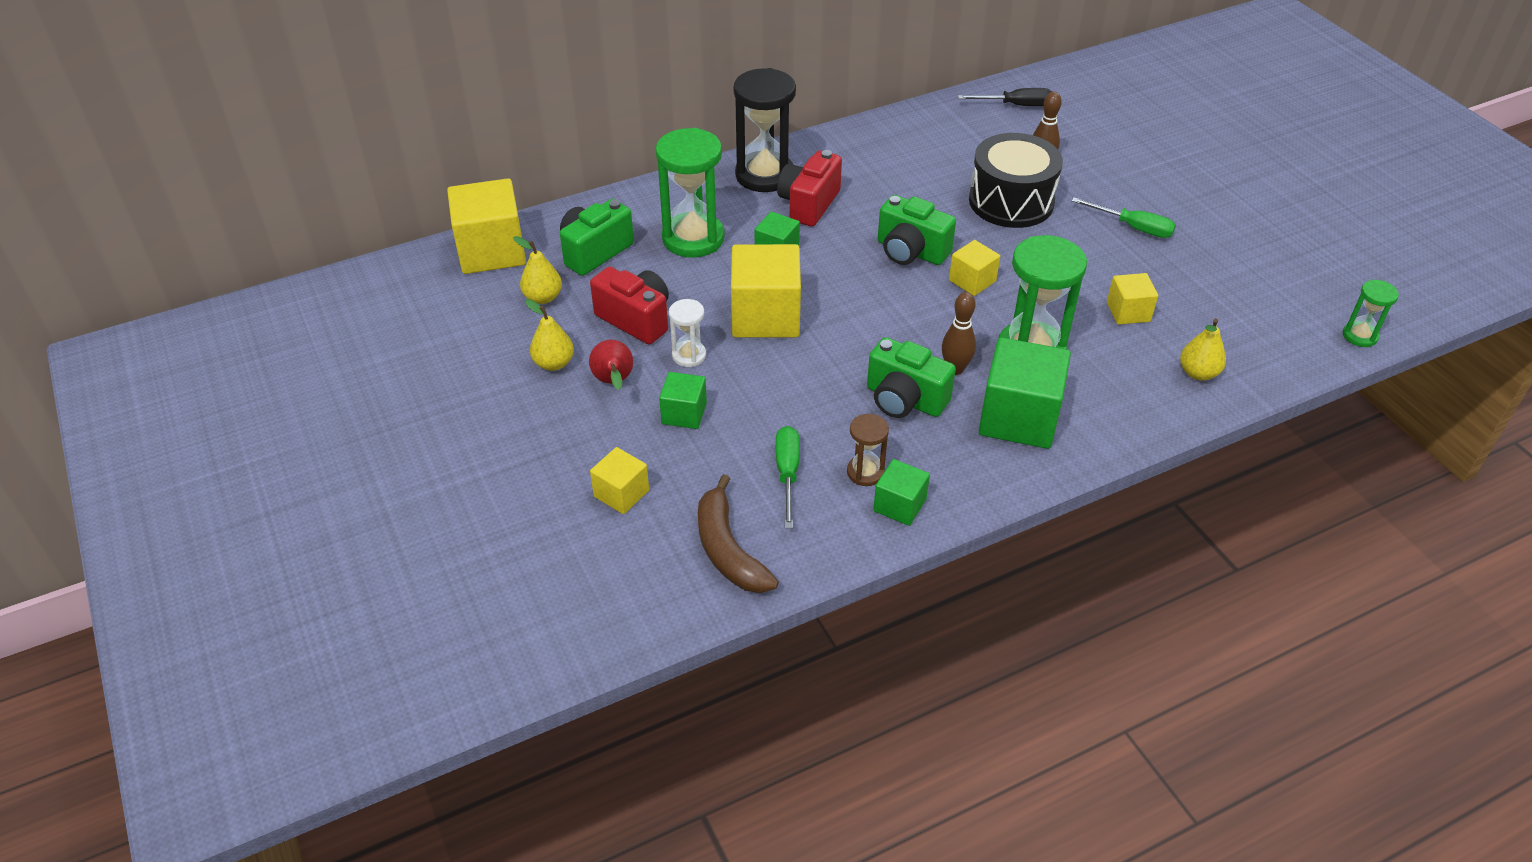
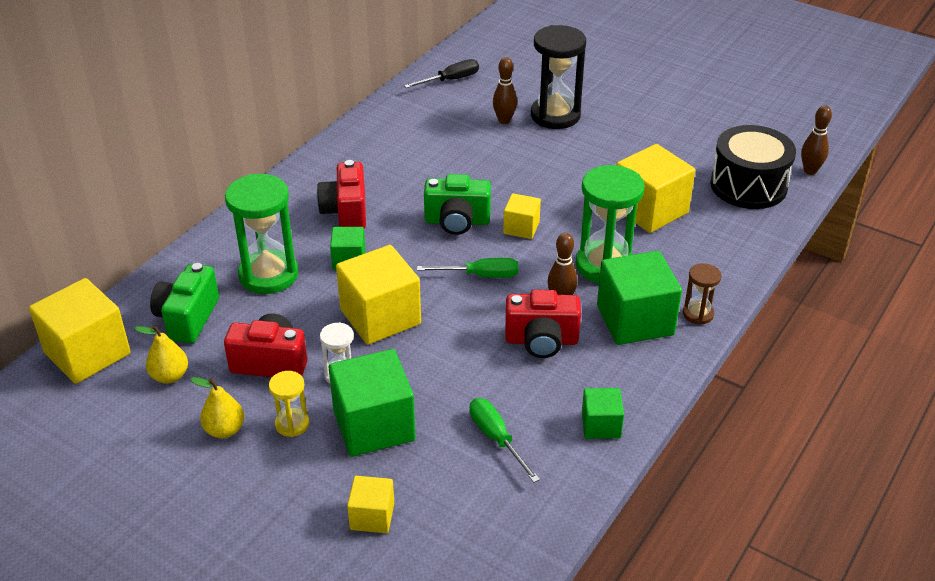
camera: 30 degrees left, 5 degrees down
red pear [589,340,633,390] -> yellow hourglass [269,371,310,437]
green cube [659,372,707,429] -> green cube [329,349,415,457], size x1.87
brown banana [698,474,779,593] -> none
black hourglass [734,68,796,192] -> black hourglass moved to [531,25,586,129]
brown hourglass [847,414,889,486] -> brown hourglass moved to [683,263,721,325]
green camera [867,337,956,418] -> red camera [505,290,581,358]
black drum [969,133,1063,228] -> black drum moved to [710,125,796,209]
green screwdriver [1072,197,1176,238] -> green screwdriver moved to [417,258,518,278]
yellow cube [1107,273,1158,325] -> yellow cube [616,144,695,233], size x1.87
yellow pear [1180,318,1226,381] -> none
green hourglass [1343,280,1399,347] -> brown bowling pin [801,106,832,175]

